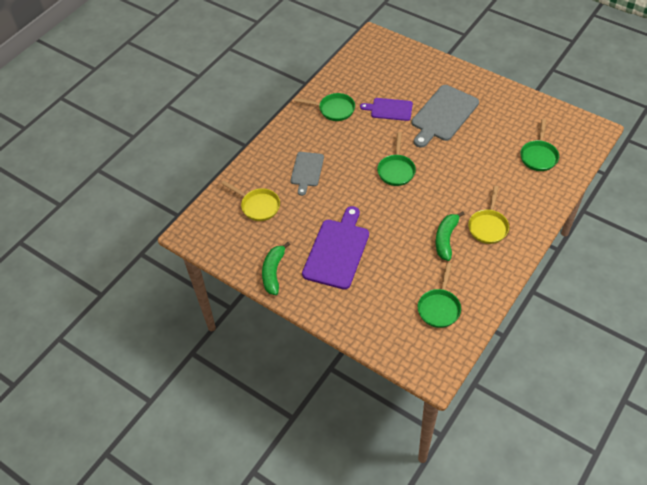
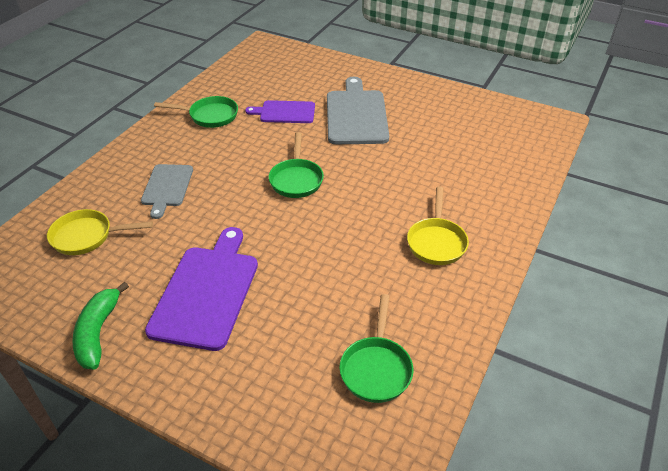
camera: 10 degrees left, 10 degrees down
yellow pan [221,181,280,221] -> yellow pan turned 150 degrees clockwise [47,209,153,255]
grey cutting board [412,85,479,148] -> grey cutting board turned 150 degrees clockwise [327,77,389,144]
green banana [436,211,465,261] -> none
green pan [520,119,559,171] -> none

